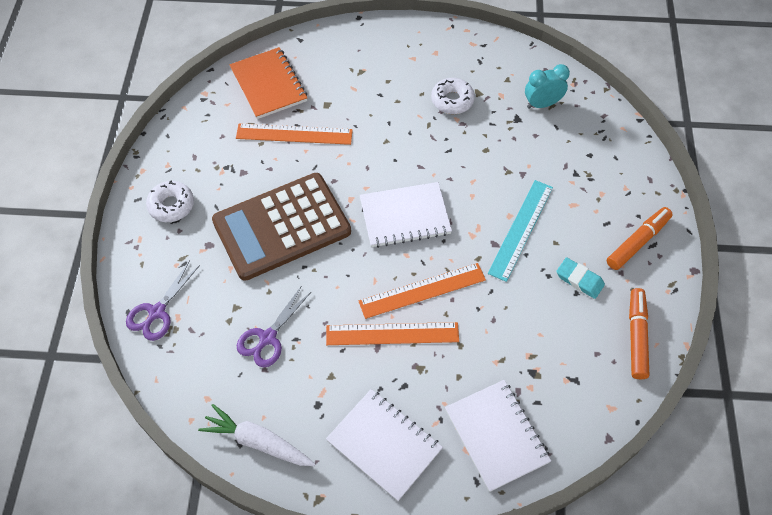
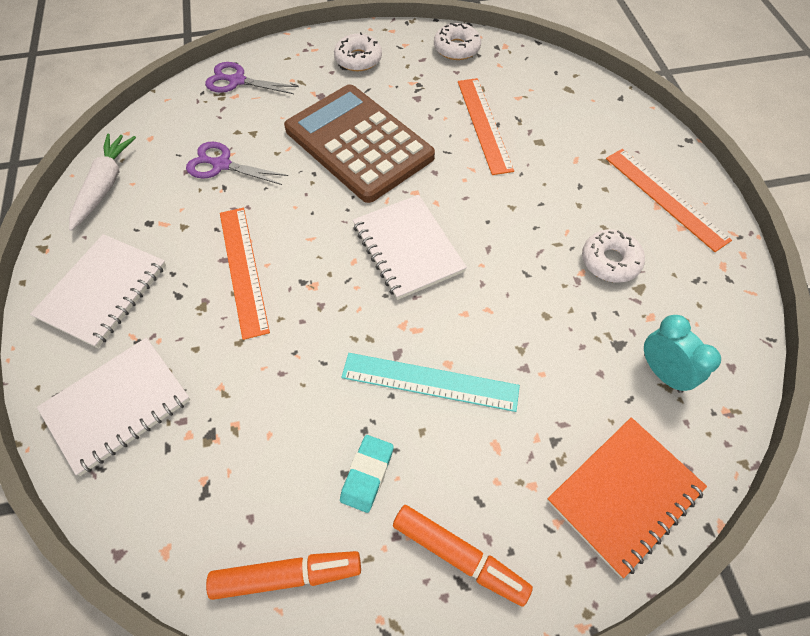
camera: 75 degrees right, 0 degrees up
orange notebook [230,47,308,119] -> orange notebook moved to [547,417,707,578]
orange ruler [358,263,486,319] -> orange ruler moved to [606,149,732,252]
none -> white donut [434,23,481,60]

